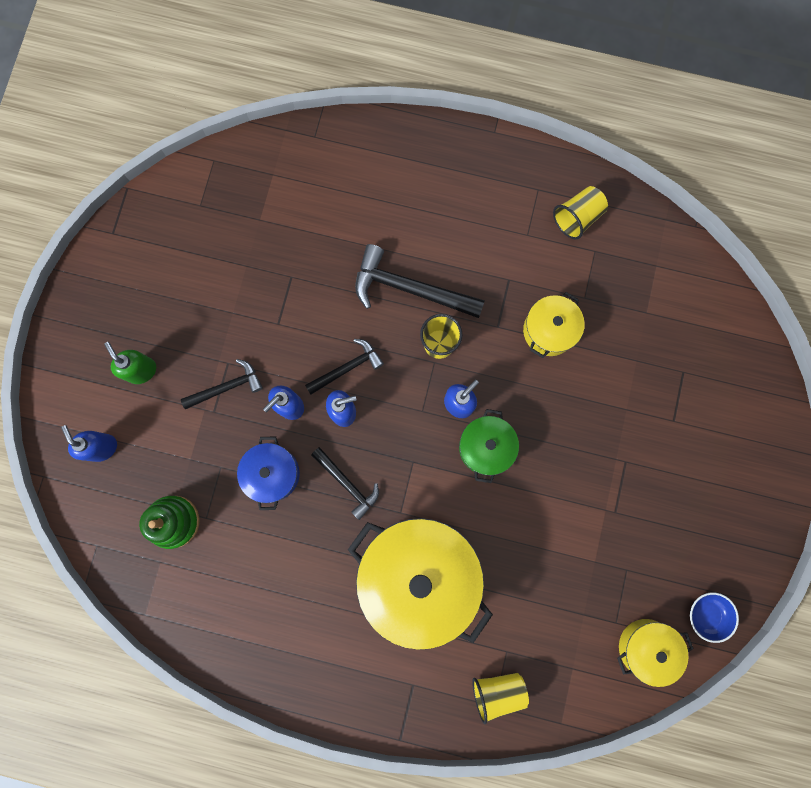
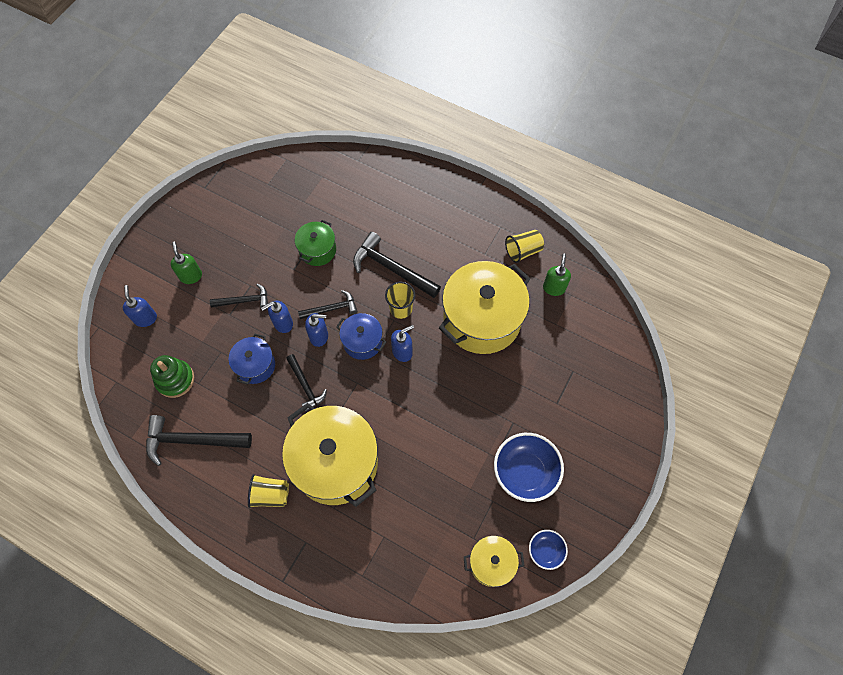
camera: 15 degrees right, 15 degrees down
green pot [459,409,519,483] -> green pot moved to [295,220,336,266]
yellow cup [472,673,529,724] -> yellow cup moved to [248,474,289,508]
yellow pot [523,292,585,358] -> yellow pot [439,261,531,354], size x1.99
none -> black hammer [146,415,252,466]
none -> blue pot [336,313,386,360]
none -> blue bowl [494,433,564,502]
none -> green soap dispenser [543,253,571,296]

